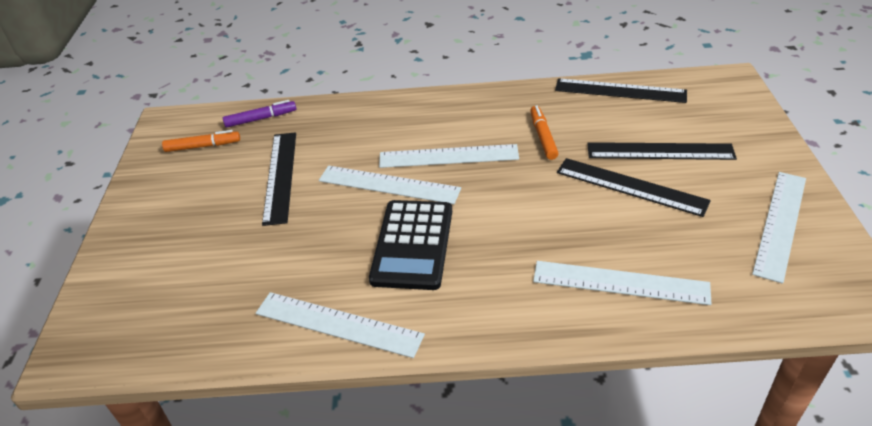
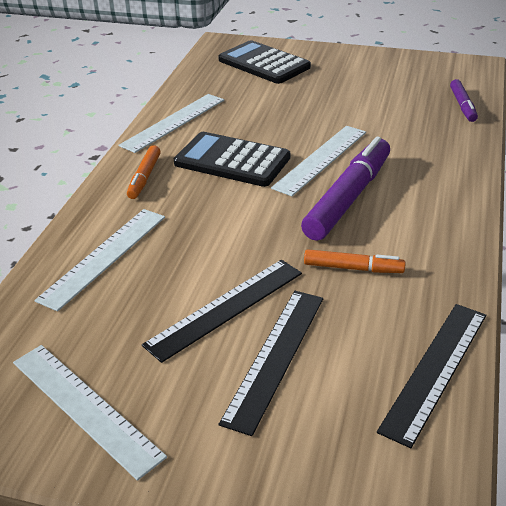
camera: 105 degrees right, 5 degrees down
orange marker [162,130,240,152] -> orange marker moved to [127,145,161,199]
black ruler [262,132,296,226] -> none
white ruler [379,144,519,168] -> purple marker [301,136,390,241]
none -> black calculator [218,40,311,84]

